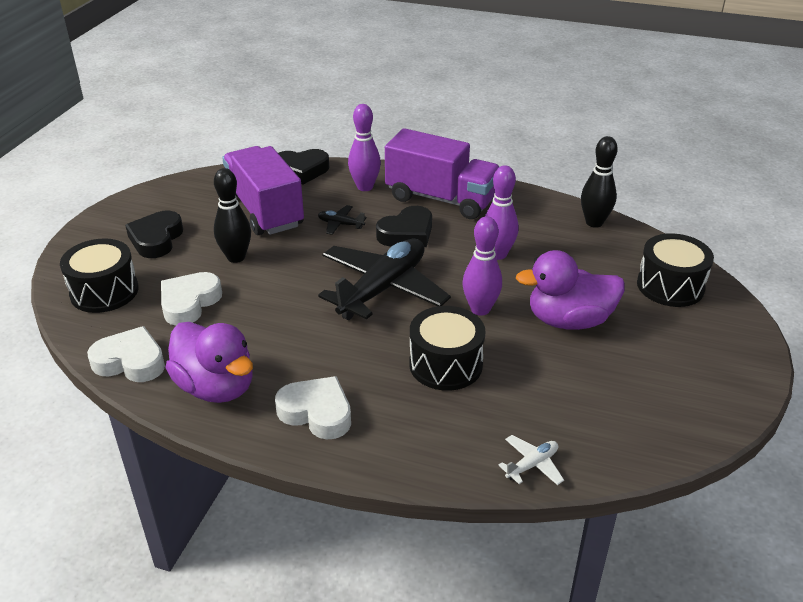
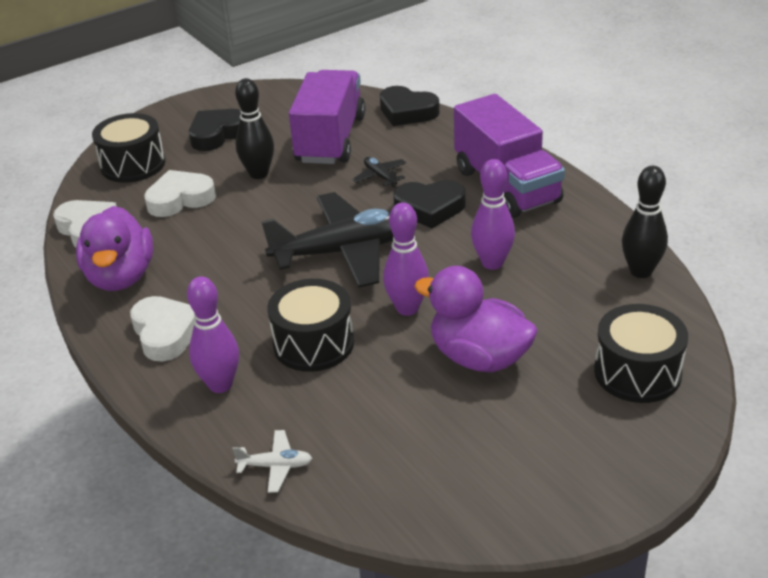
camera: 40 degrees right, 0 degrees up
purple bowling pin [348,104,381,191] -> purple bowling pin moved to [187,276,239,393]

